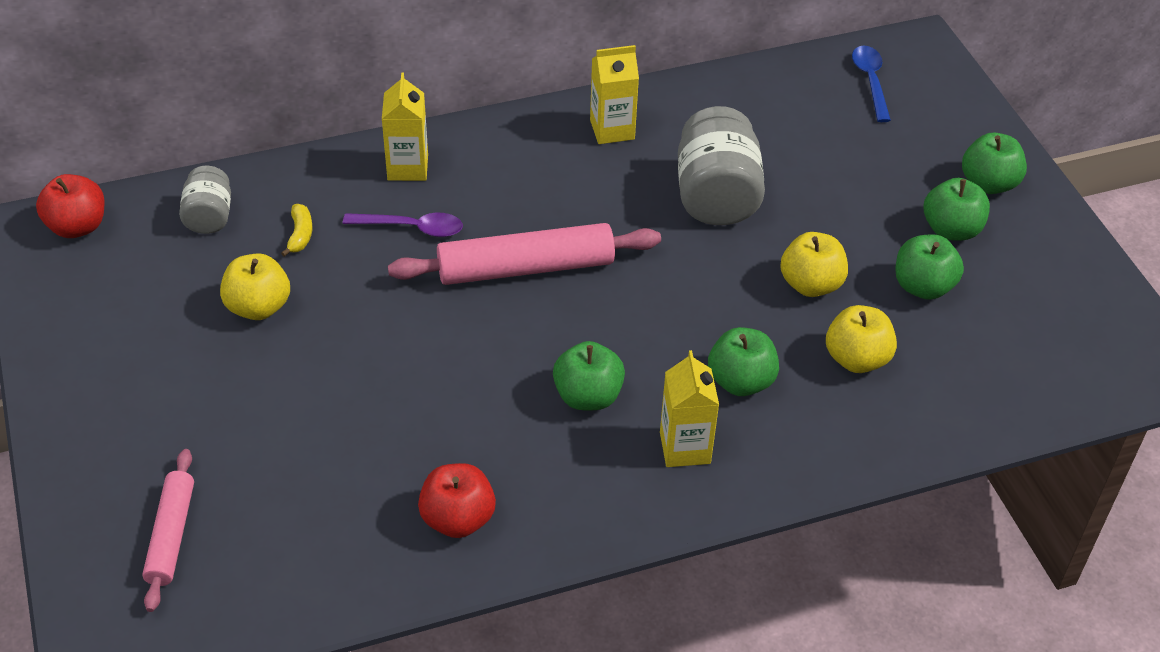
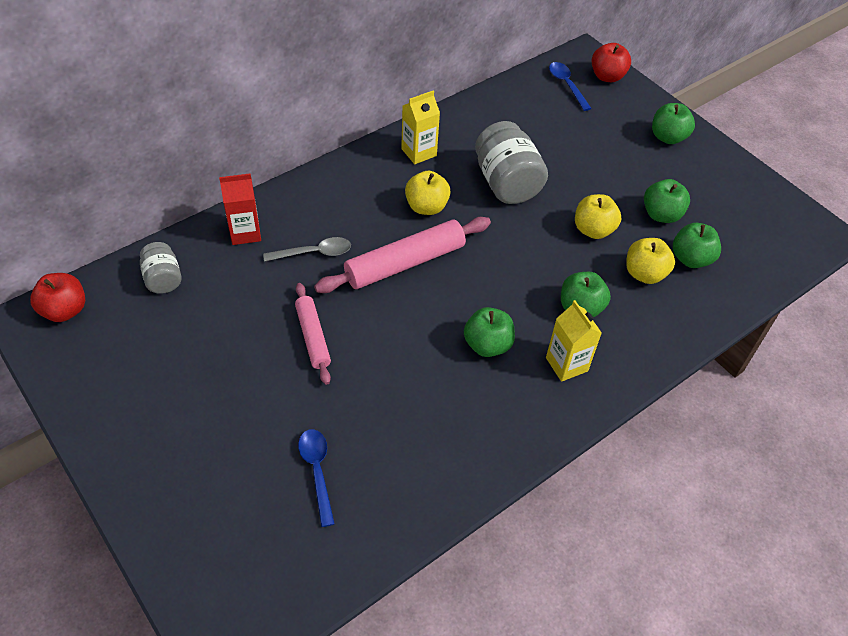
camera: 20 degrees left, 5 degrees up
pink rolling pin [142,449,194,612] -> pink rolling pin moved to [295,283,331,385]
yellow apple [220,253,290,320] -> yellow apple moved to [405,171,451,215]
yellow banana [281,204,312,257] -> none
purple spoon [343,213,463,237] -> grey spoon [263,237,351,262]
yellow carton [382,73,428,181] -> none
red apple [418,463,496,538] -> red apple moved to [592,43,631,82]
green apple [924,178,990,241] -> green apple moved to [673,223,721,268]
none -> red carton [219,173,261,245]
none -> blue spoon [298,429,335,527]

